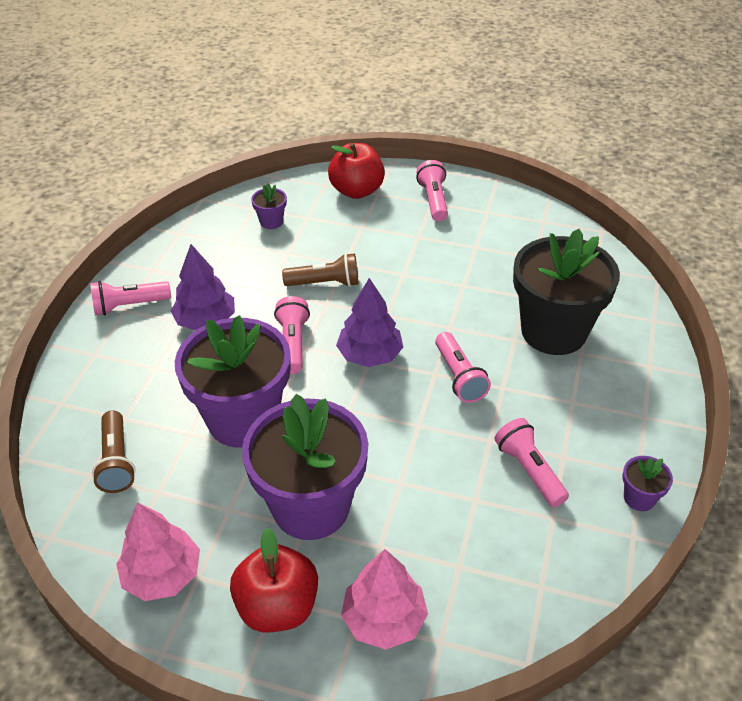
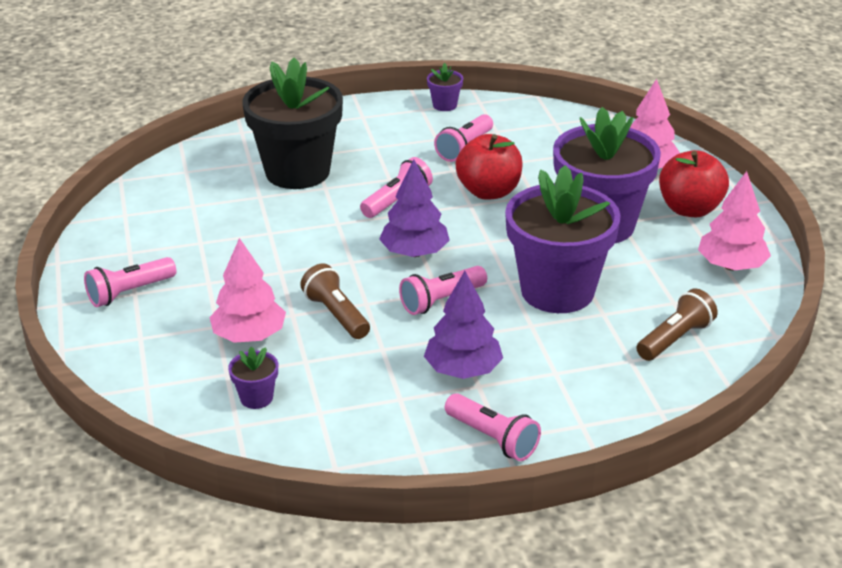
camera: 120 degrees left, 10 degrees down
red apple [328,143,385,199] -> red apple moved to [456,134,523,200]
none -> pink tree [209,238,286,343]

